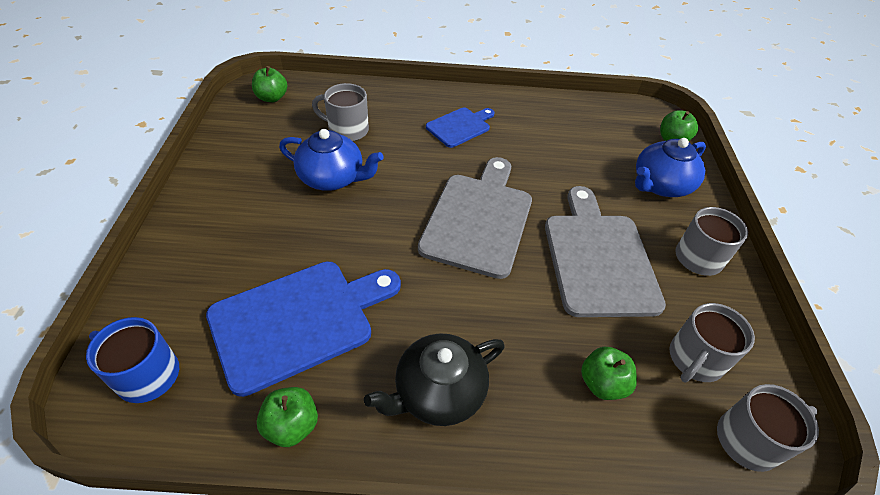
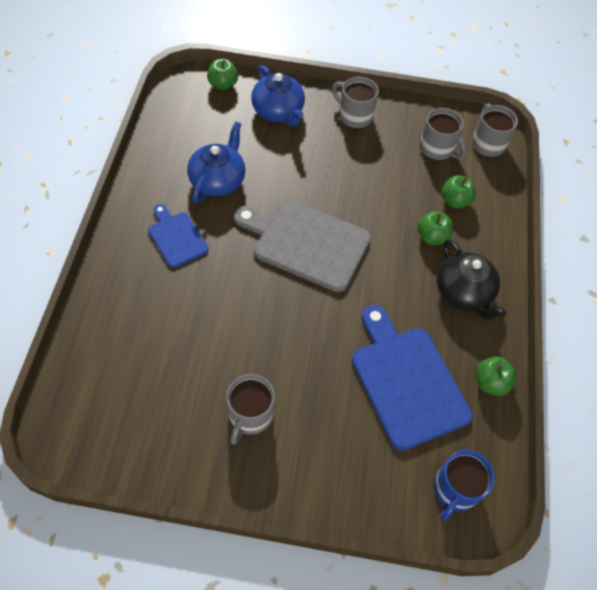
camera: 85 degrees left, 10 degrees up
green apple [252,66,288,102] -> green apple moved to [418,211,453,245]
blue teapot [279,129,384,191] -> blue teapot moved to [187,121,246,203]
grey mug [312,83,369,141] -> grey mug moved to [226,374,275,445]
grey cutting board [545,186,666,317] -> none

